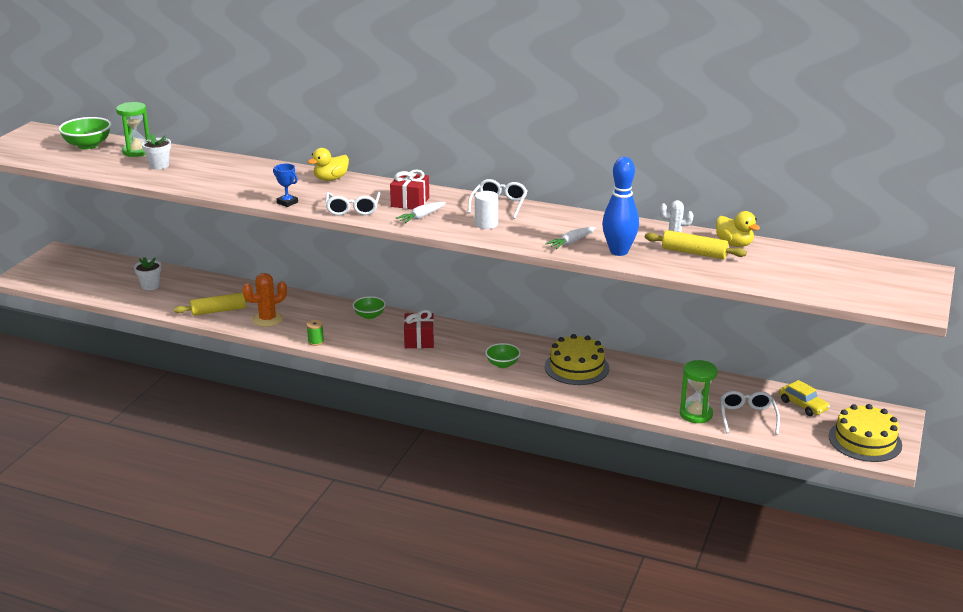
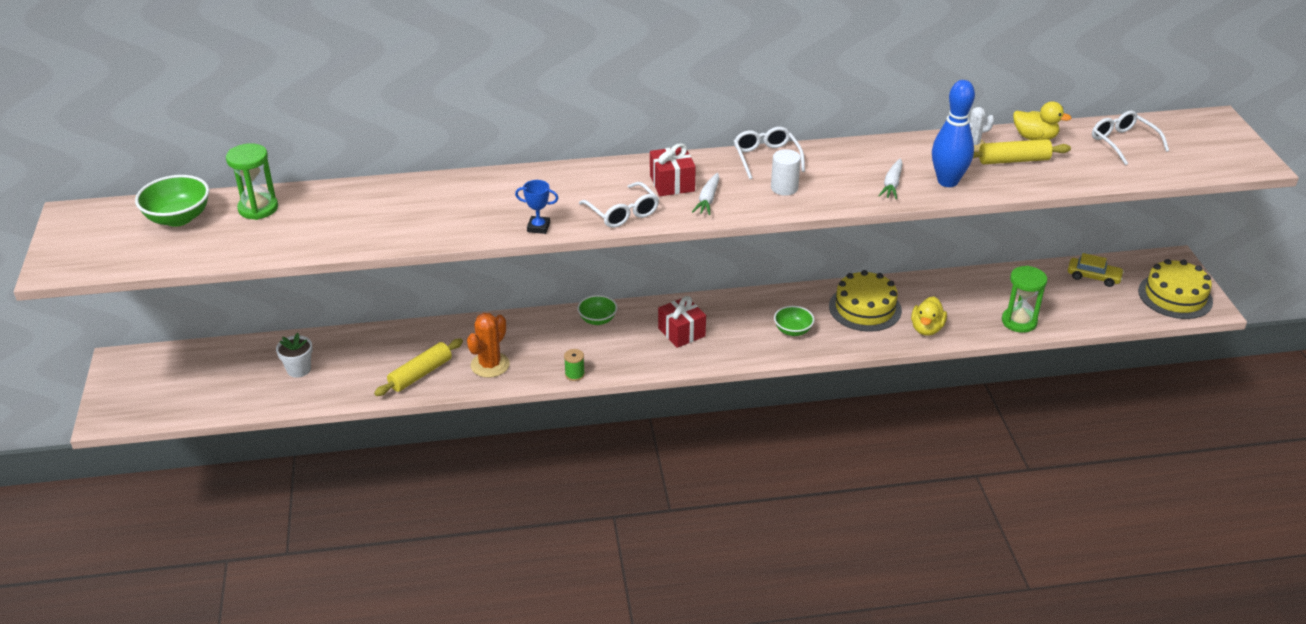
camera: 30 degrees left, 10 degrees up
white flower pot [142,134,171,170] -> none
yellow duck [308,148,349,181] -> yellow duck moved to [911,296,947,336]
white glasses [720,391,780,435] -> white glasses moved to [1092,111,1169,165]

